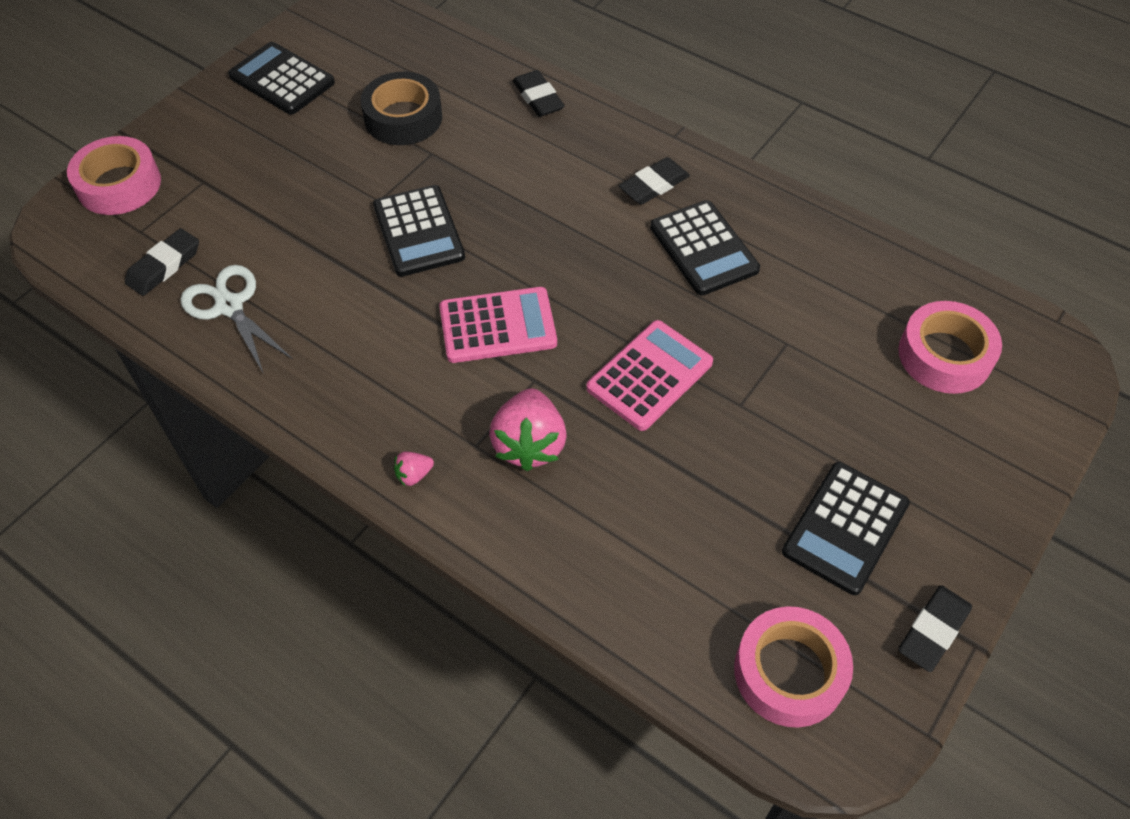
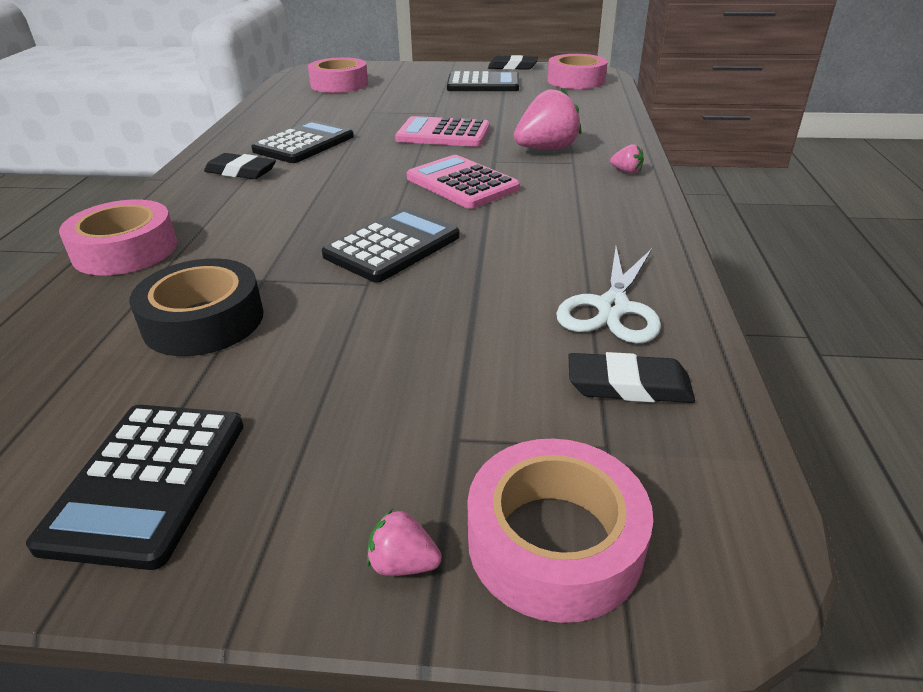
camera: 120 degrees left, 20 degrees down
black eraser [513,70,565,117] -> pink tape [59,199,177,276]
none -> pink strawberry [367,510,442,576]

